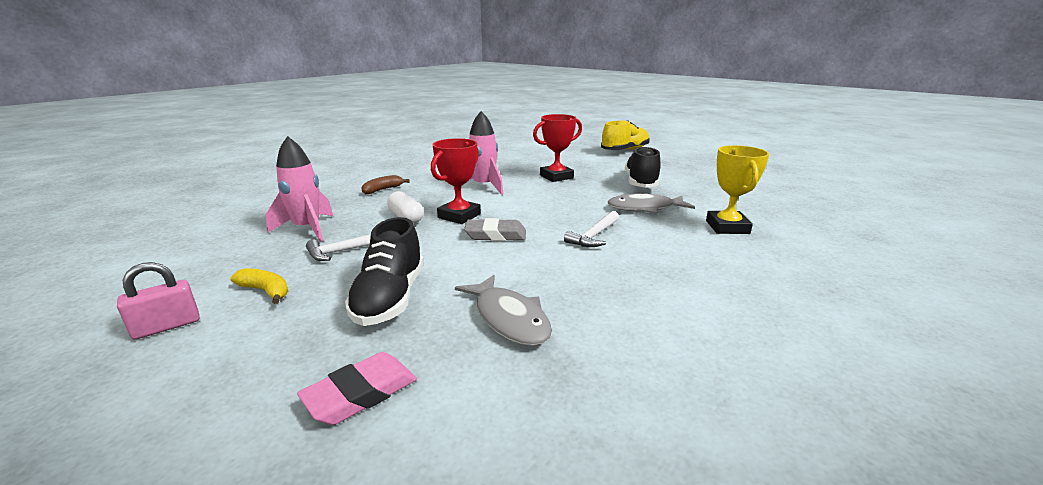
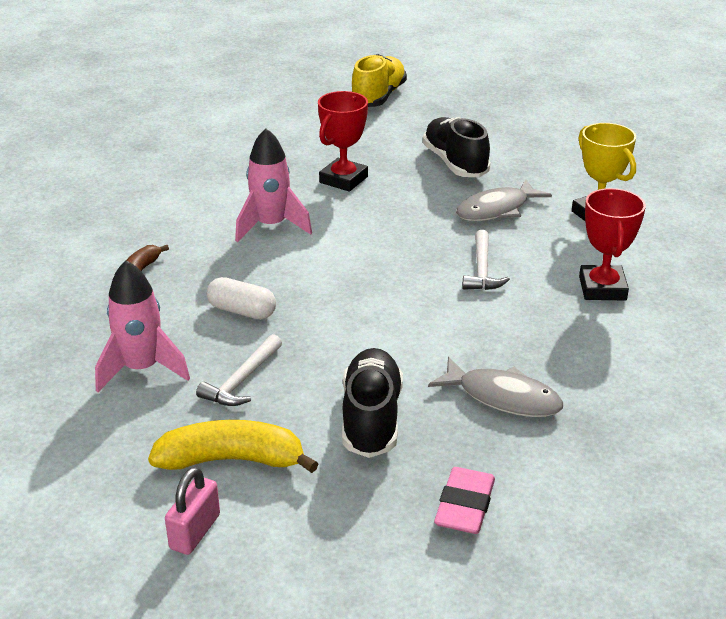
camera: 30 degrees left, 10 degrees up
yellow banana [230,268,288,304] -> yellow banana [148,420,318,473], size x1.74
black shoe [345,217,424,326] -> black shoe turned 150 degrees counterclockwise [342,348,403,458]
red trophy [431,138,481,224] -> red trophy moved to [579,188,646,301]
grey eraser [464,218,526,241] -> none

